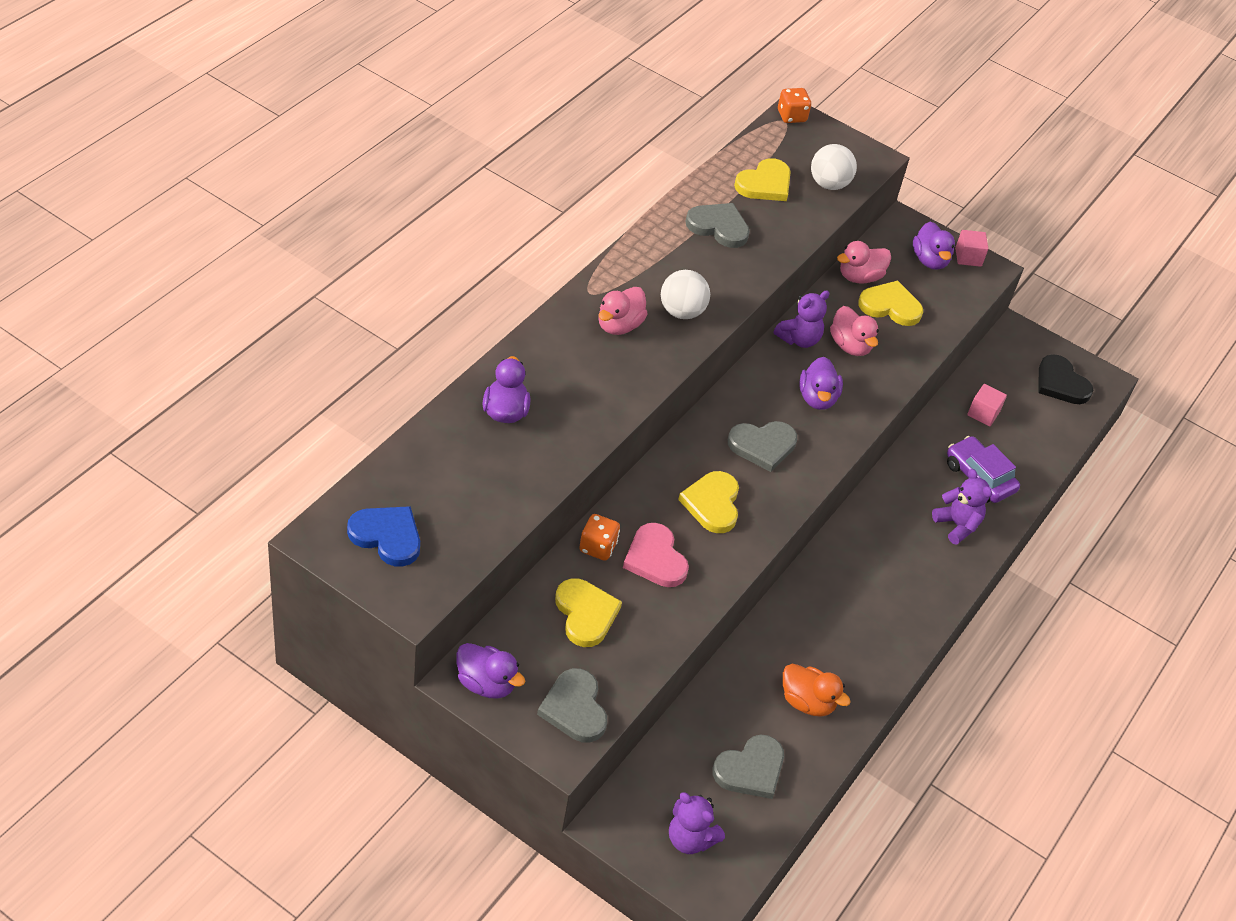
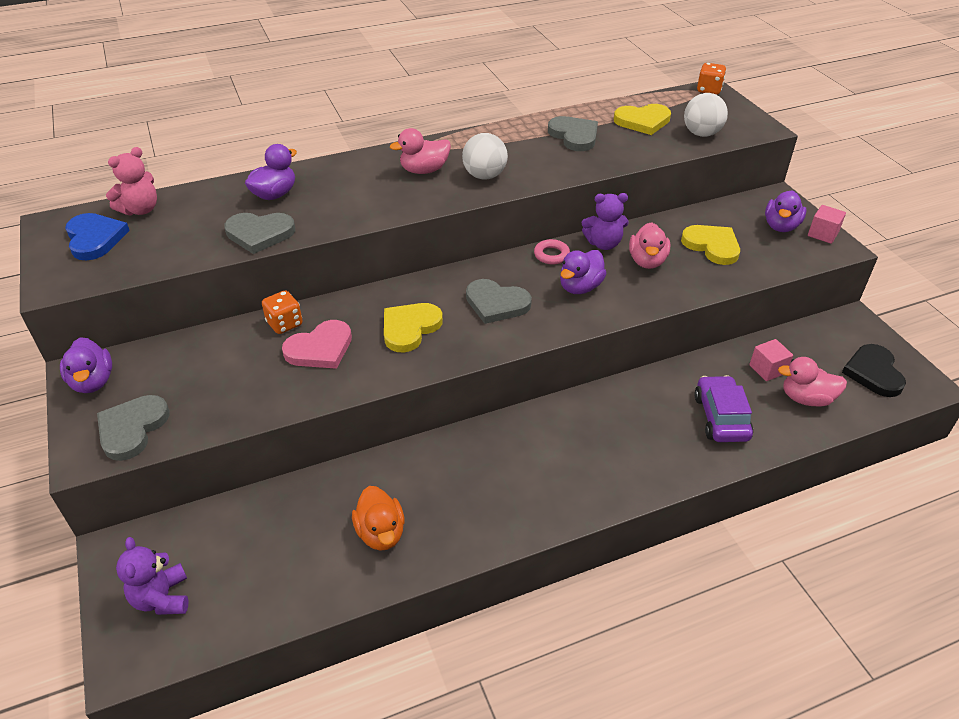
camera: 40 degrees right, 5 degrees down
yellow heart [555,578,622,647] -> none
pink heart [623,523,689,587] -> pink heart turned 135 degrees counterclockwise [282,320,352,369]
grey heart [712,735,784,799] -> grey heart moved to [224,213,295,254]
pink duck [837,241,891,284] -> pink duck moved to [778,357,847,407]
purple teddy bear [932,469,992,545] -> none
none -> pink teddy bear [106,147,157,215]
none -> pink ring [534,239,570,264]

